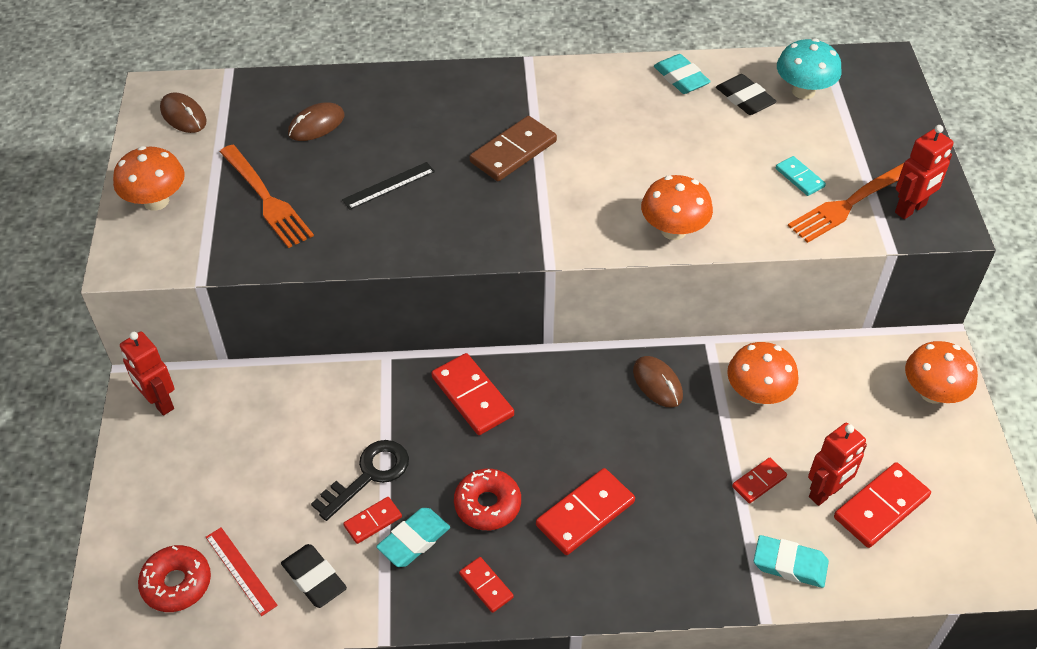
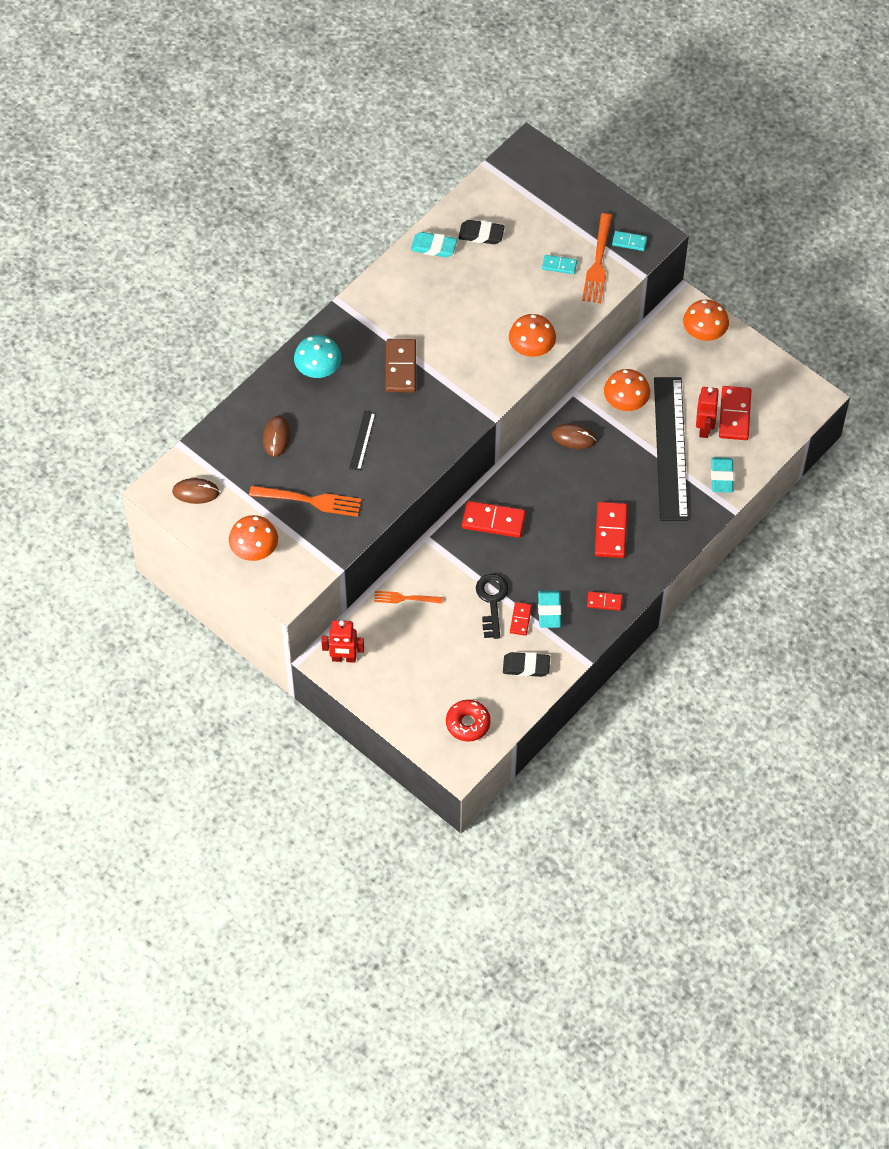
camera: 45 degrees left, 10 degrees up
red ruler [206,527,278,616] -> none
red donut [454,469,521,530] -> none
red domino [732,458,787,503] -> black ruler [654,377,688,521]
turquoise eraser [754,535,829,588] -> turquoise eraser turned 60 degrees counterclockwise [711,457,734,493]
turquoise mushroom [777,38,842,99] -> turquoise mushroom moved to [294,335,342,378]
red robot [895,125,954,219] -> turquoise domino [612,231,647,251]
none -> orange fork [374,591,443,604]

